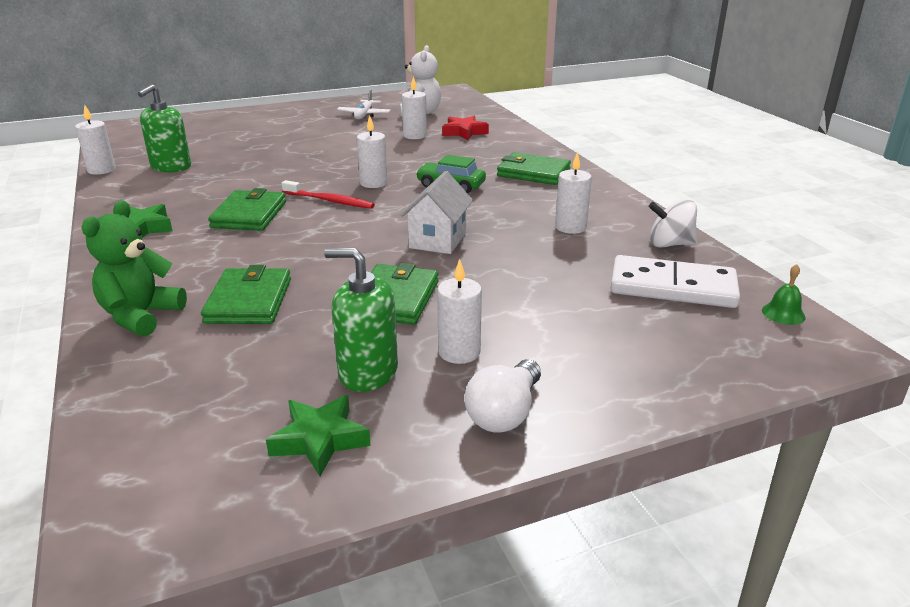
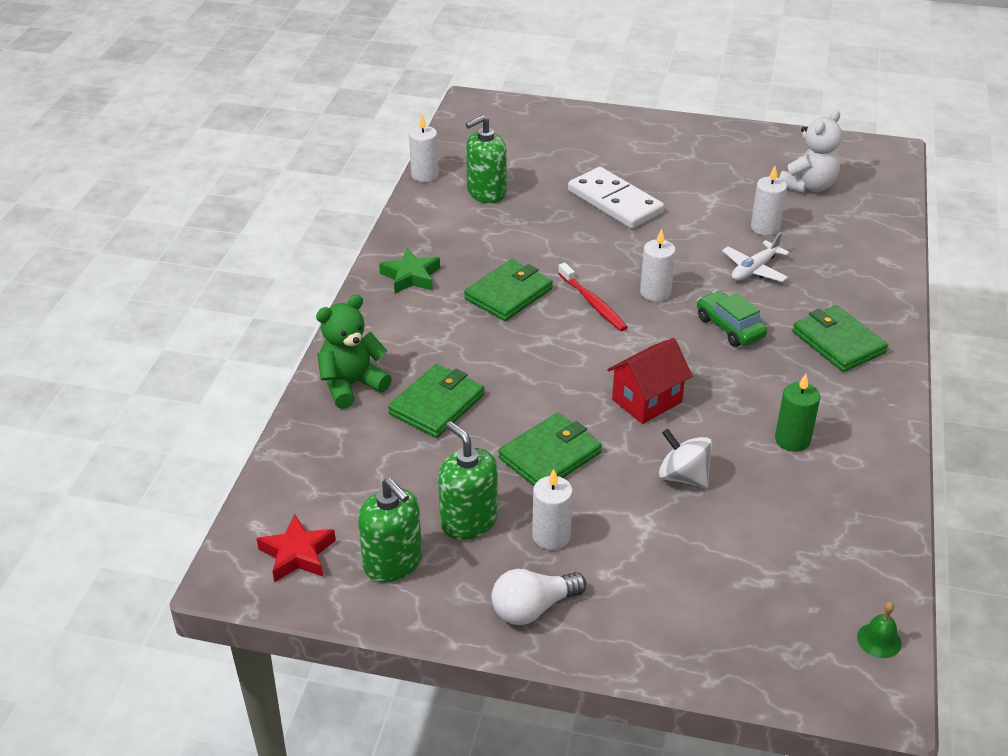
camera: 35 degrees right, 10 degrees up
green star [266,395,371,476] -> green soap dispenser [358,478,422,583]
white plane [337,89,391,119] -> white plane moved to [722,232,790,282]
white house [400,171,473,254] -> red house [607,338,692,424]
red star [442,116,489,140] -> red star moved to [257,514,336,582]
white candle [555,152,592,234] -> green candle [775,374,820,452]
white domino [611,255,740,308] -> white domino moved to [568,167,664,229]
white spinning top [649,199,697,247] -> white spinning top moved to [659,429,712,488]

